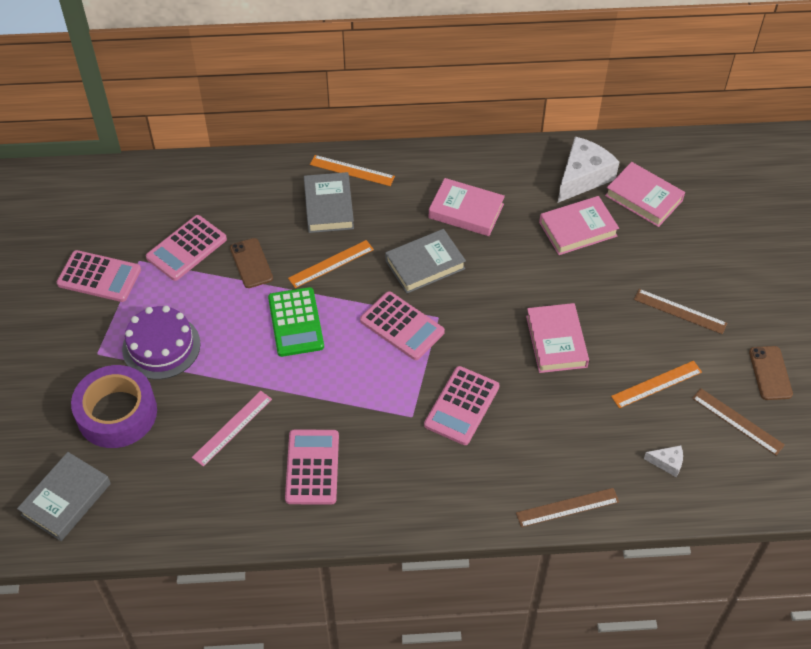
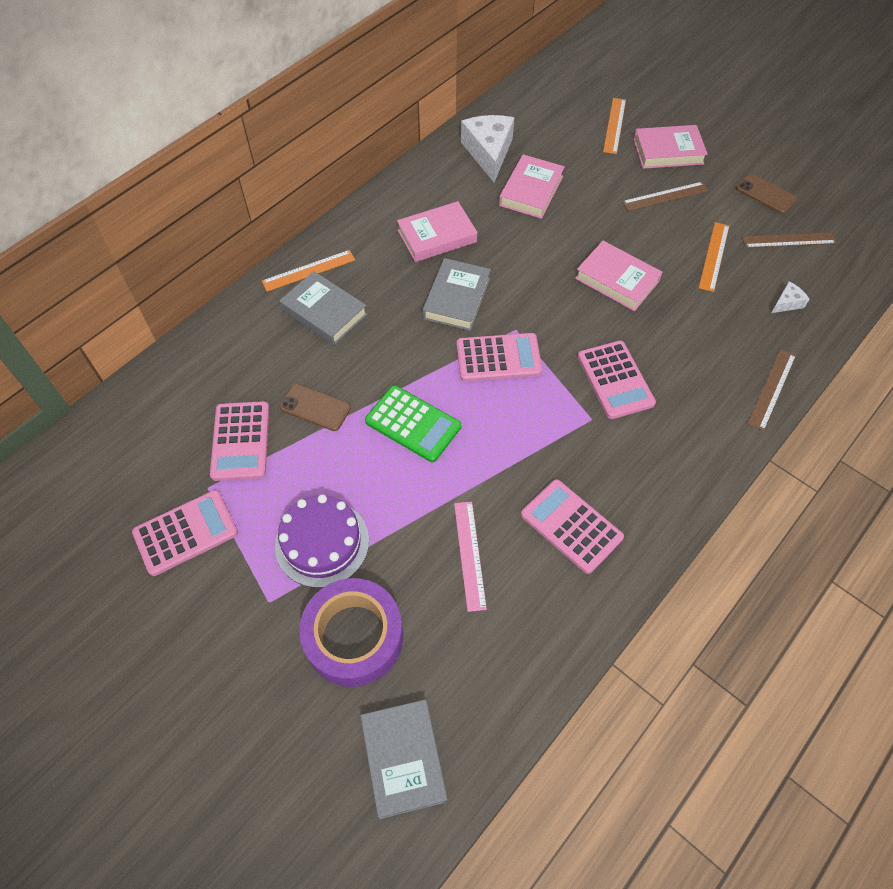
camera: 45 degrees left, 5 degrees up
orange ruler [288,240,374,288] -> orange ruler moved to [603,98,626,154]
pink book [605,162,685,227] -> pink book moved to [633,125,708,169]

